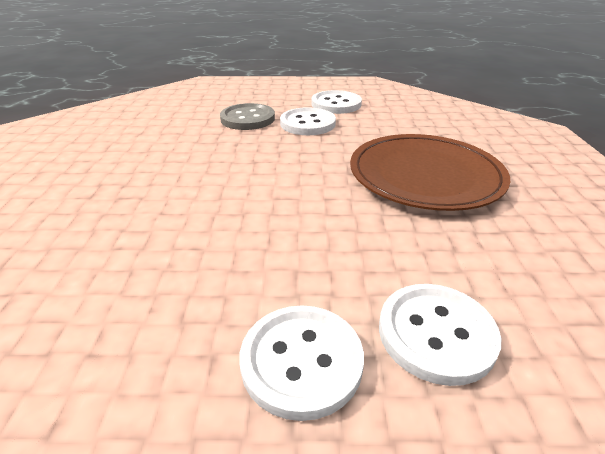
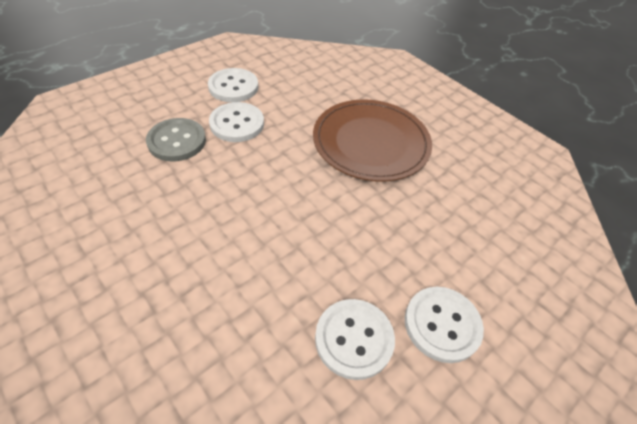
camera: 45 degrees left, 15 degrees up
white button [379,284,501,386] -> white button moved to [315,299,395,380]

